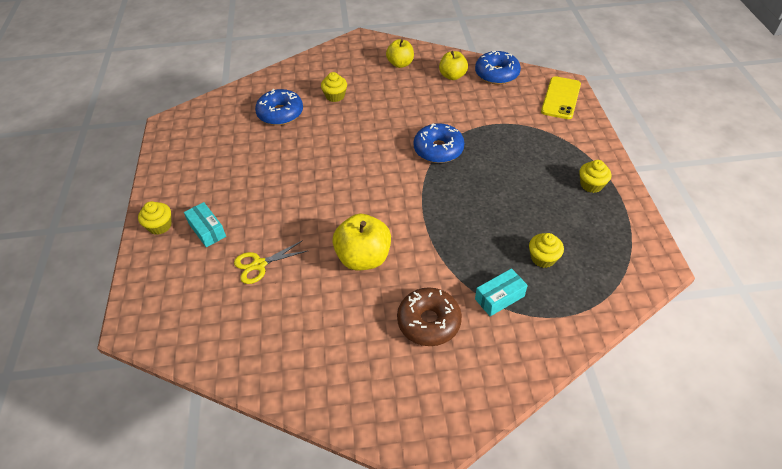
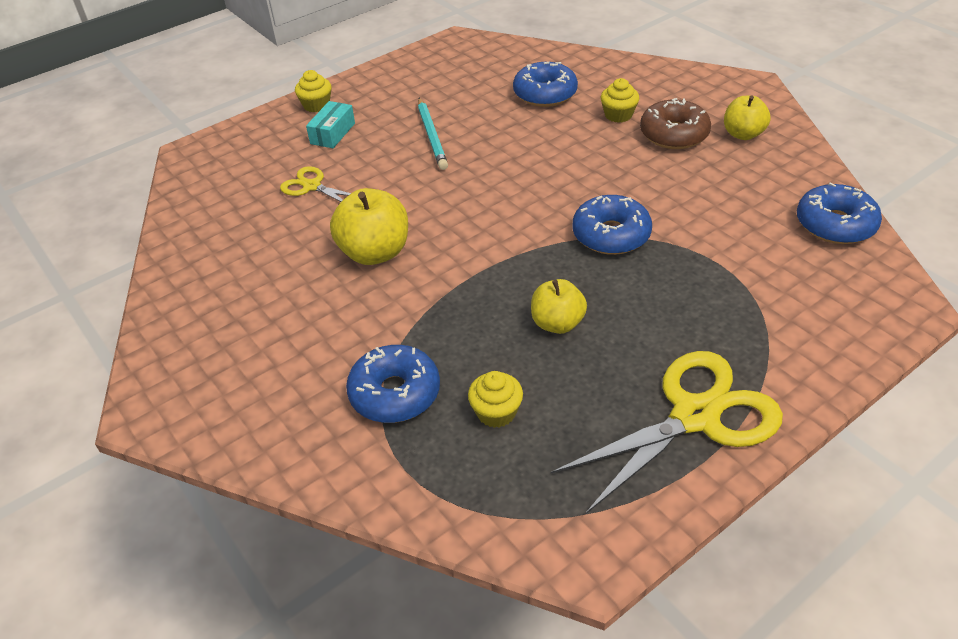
camera: 60 degrees right, 5 degrees down
brown donut [397,287,462,346] -> brown donut moved to [640,98,711,149]
yellow apple [439,51,468,80] -> yellow apple moved to [531,279,587,334]
turquoise box [475,268,528,316] -> blue donut [346,345,440,423]
yellow phone [541,76,581,119] -> none
yellow cupcake [579,160,611,193] -> yellow scissors [551,351,783,515]
none -> turquoise pencil [418,98,448,170]

